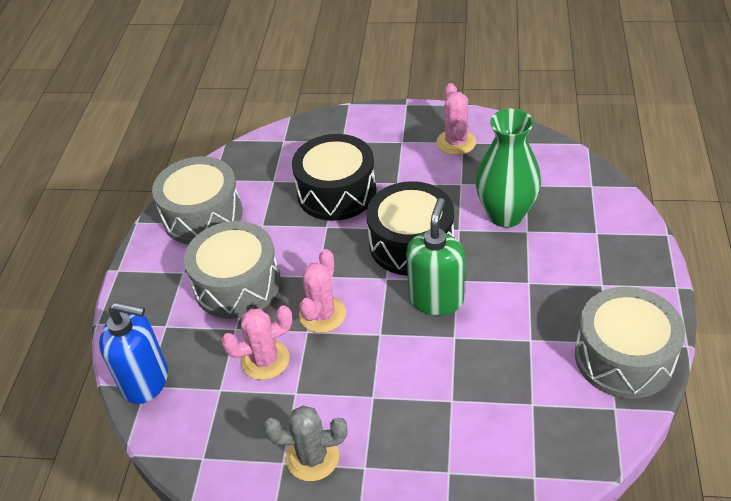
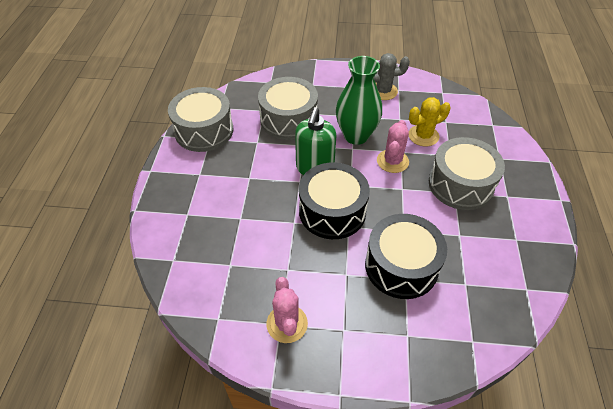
camera: 175 degrees right, 5 degrees up
blue soap dispenser [99,302,168,404] -> none
grey drum [152,157,243,244] -> grey drum moved to [258,77,318,140]
pink cactus [221,305,293,380] -> yellow cactus [409,97,451,147]
green vase [476,109,541,227] -> green vase moved to [336,56,382,145]

